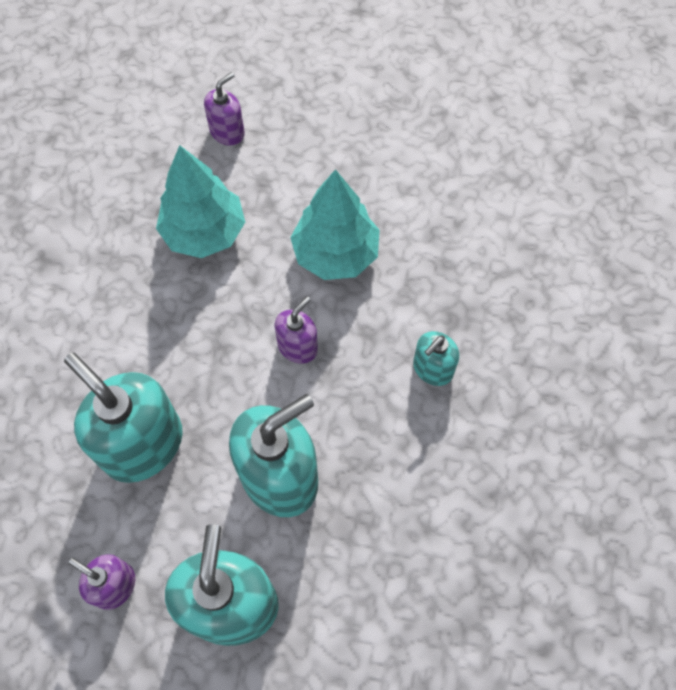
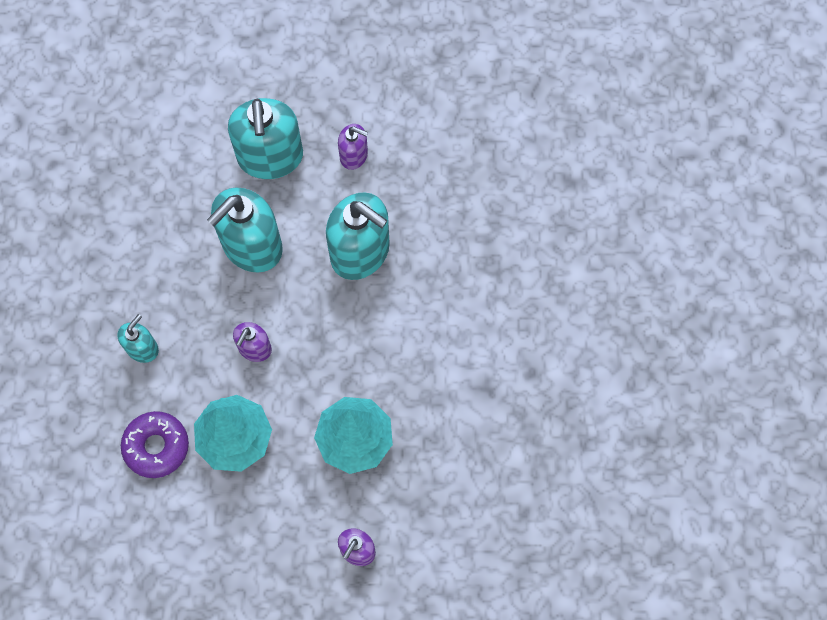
camera: 170 degrees right, 5 degrees up
none -> purple donut [121,411,189,478]

